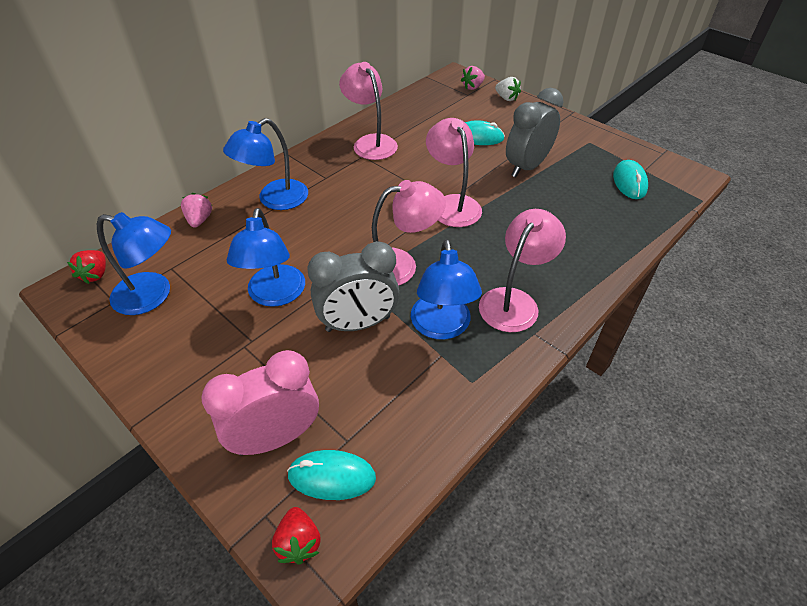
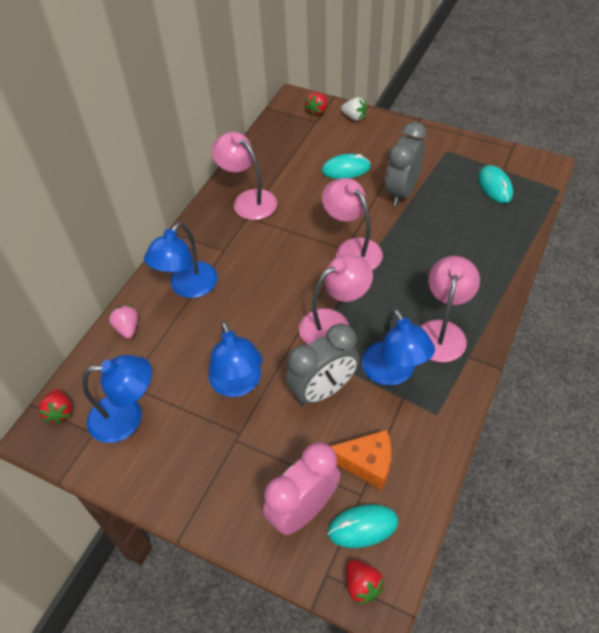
camera: 15 degrees left, 5 degrees up
pink strawberry [460,66,485,90] -> red strawberry [305,92,327,116]
none -> orange cheese [330,430,391,490]

